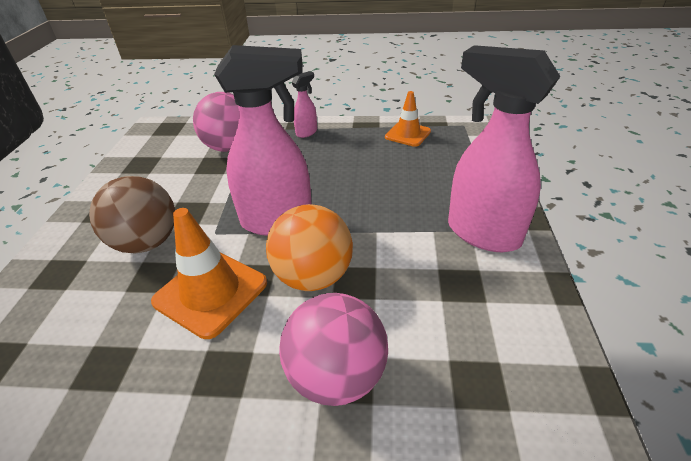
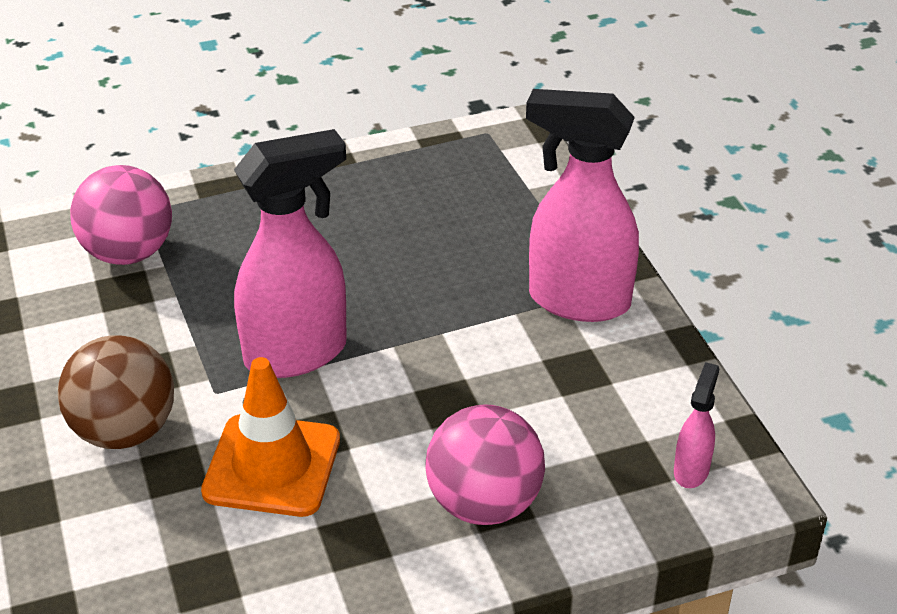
camera: 25 degrees left, 0 degrees up
orange ball [266,204,353,291] -> none
pink spray bottle [292,71,317,138] -> pink spray bottle moved to [674,362,719,488]
orange traffic cone [385,91,431,147] -> none

